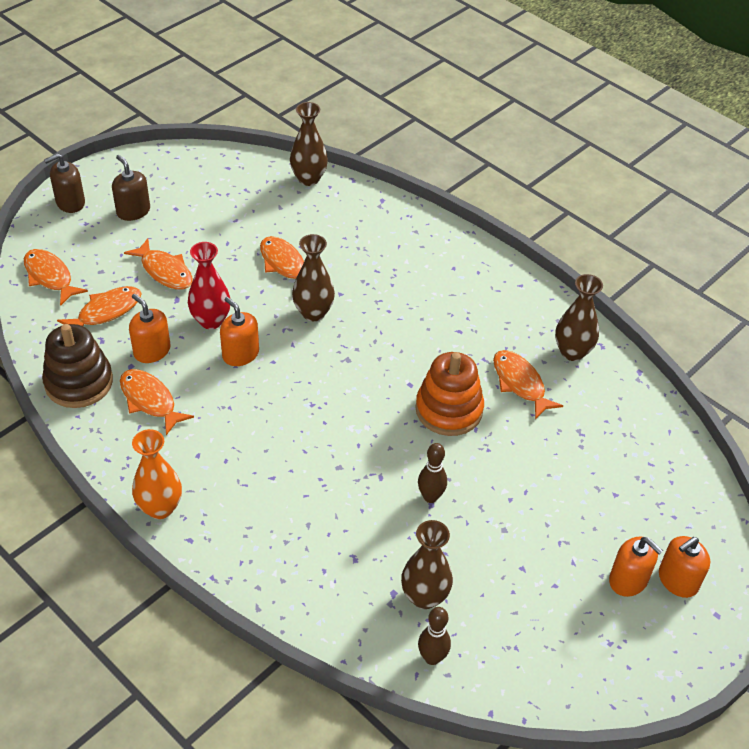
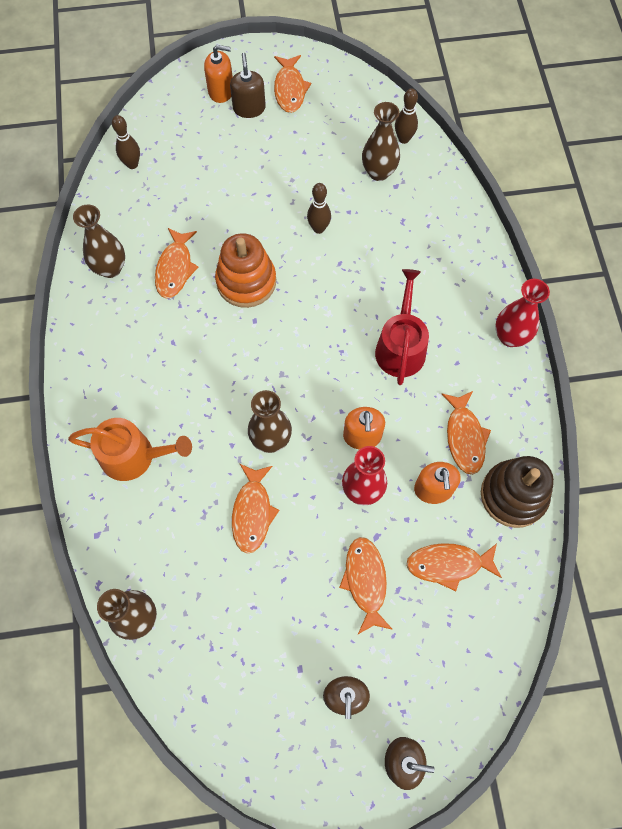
camera: 140 degrees left, 20 degrees up
orange fish [24,249,88,306] -> orange fish moved to [274,55,311,113]
orange vase [132,429,182,519] -> red vase [495,279,550,347]
orange soap dispenser [609,536,663,597] -> brown soap dispenser [230,53,266,118]
none -> orange watering can [68,418,192,481]
none -> brown bowling pin [112,115,140,169]
none -> red watering can [375,269,429,385]

